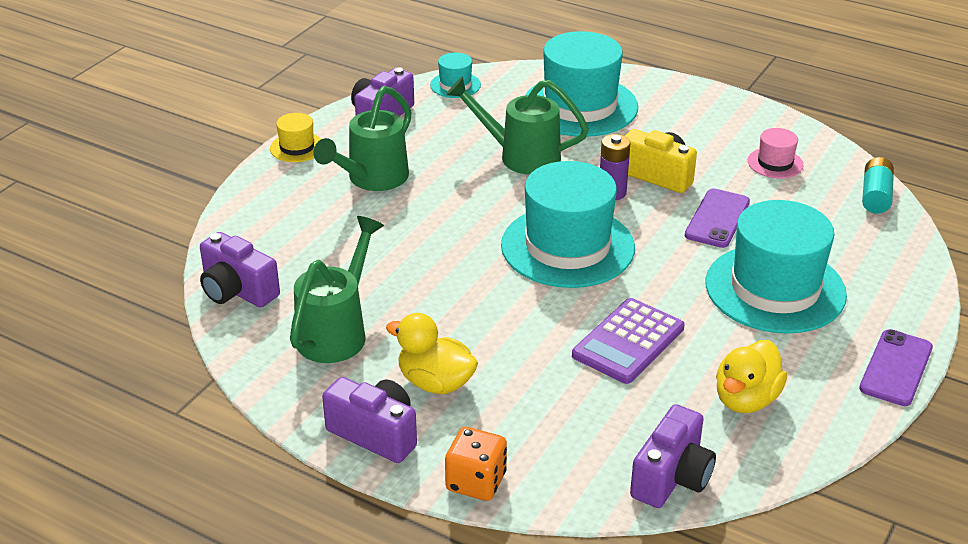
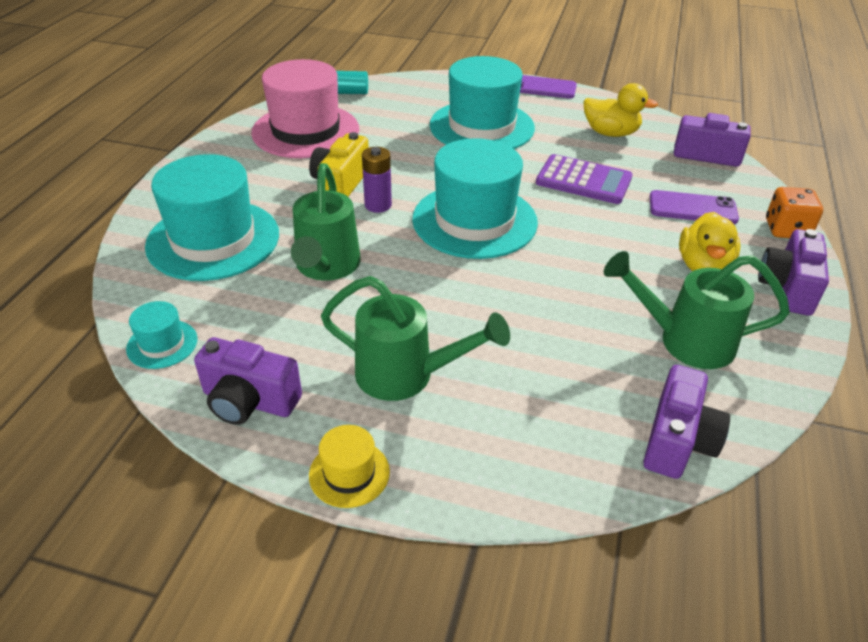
camera: 105 degrees left, 5 degrees up
purple phone [685,188,750,248] -> purple phone moved to [650,190,739,224]
pink hat [748,128,804,179] -> pink hat [251,59,359,158], size x2.23

